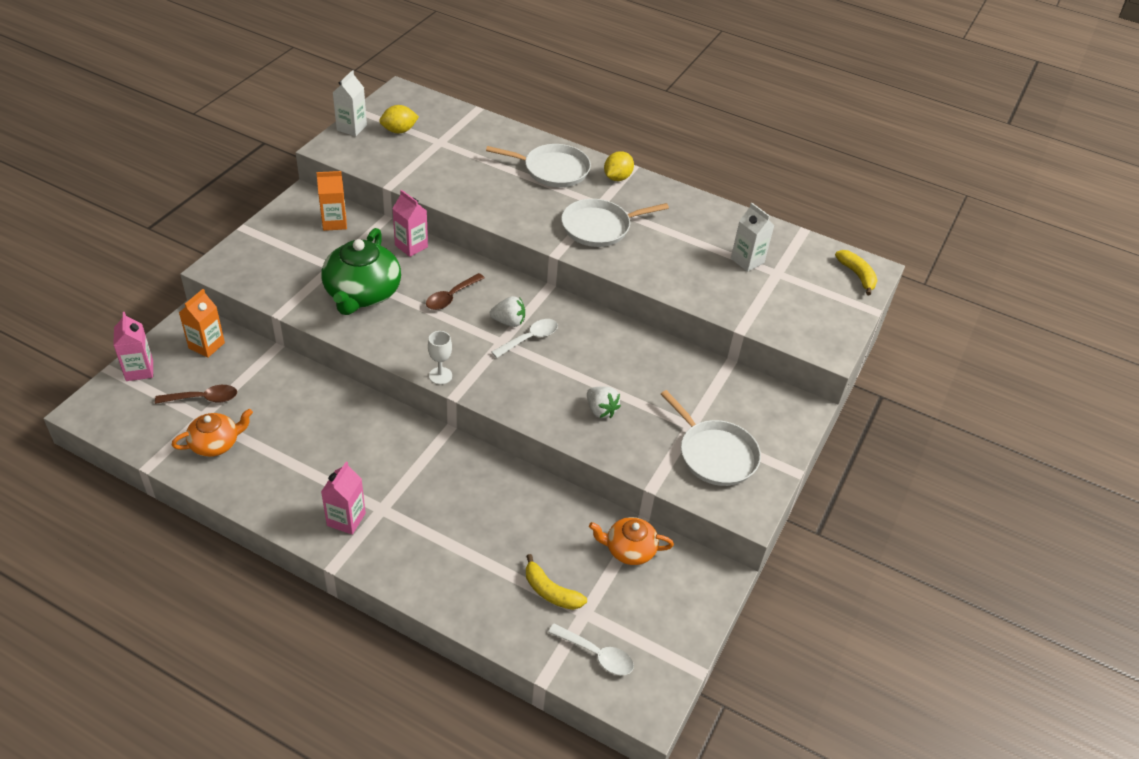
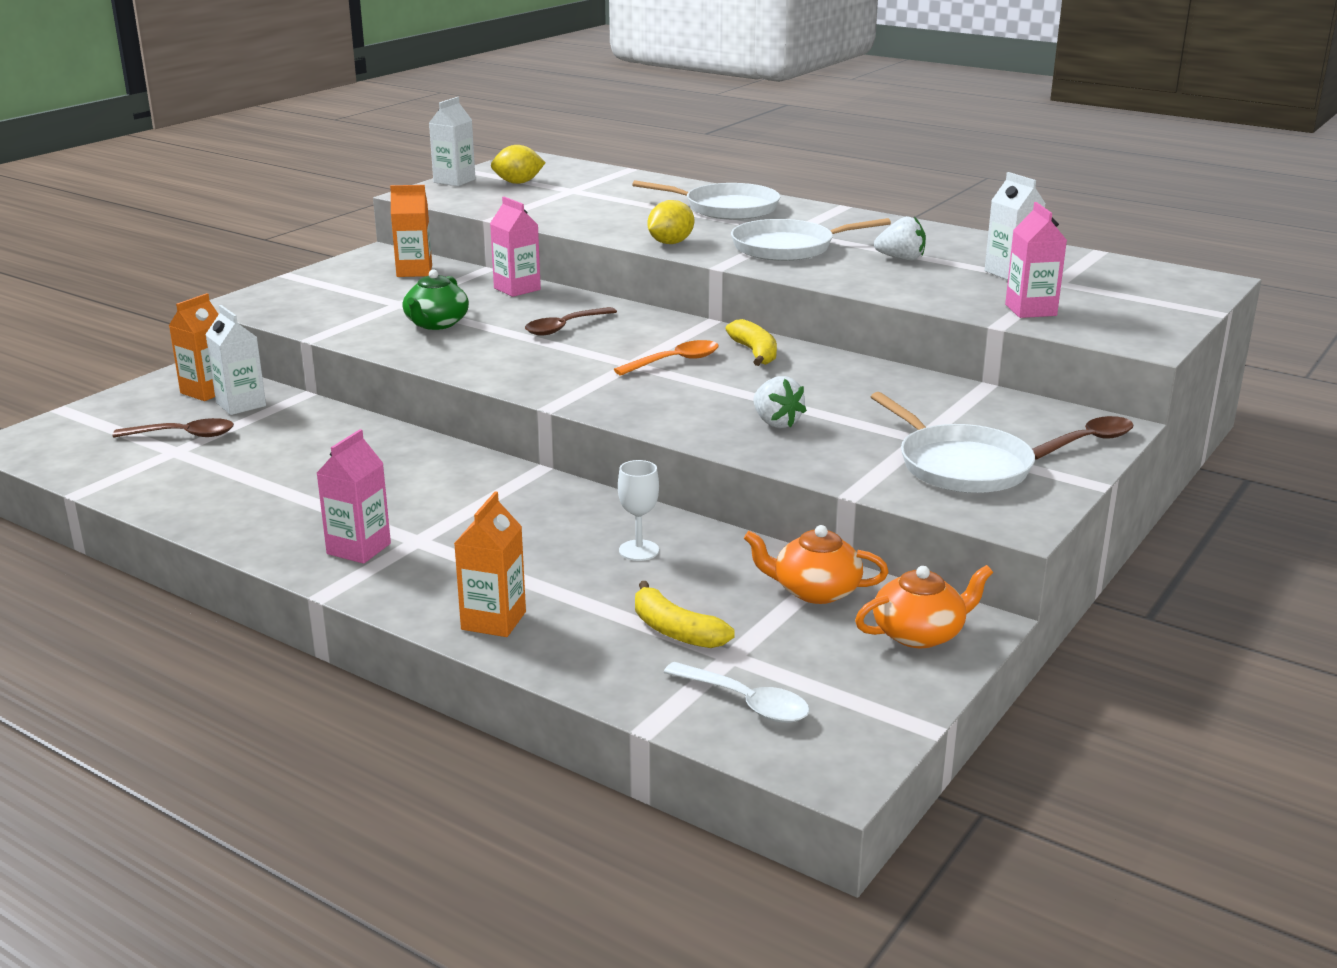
camera: 10 degrees right, 20 degrees down
pink carton [113,312,153,381] -> pink carton moved to [1005,202,1067,318]
orange teapot [172,409,253,457] -> orange teapot moved to [855,565,993,648]
green teapot [321,228,401,315] -> green teapot [402,269,469,330], size x0.58
white goblet [428,331,452,385] -> white goblet moved to [618,460,659,561]
white strawberry [490,296,525,327] -> white strawberry moved to [874,216,926,261]
white spoon [492,319,558,358] -> orange spoon [614,340,719,376]
yellow lemon [604,151,634,181] -> yellow lemon moved to [647,200,694,244]
yellow banana [835,250,878,295] -> yellow banana moved to [725,319,777,366]
none -> white carton [205,305,266,415]
none -> orange carton [454,491,526,637]
none -> brown spoon [1032,416,1134,460]

